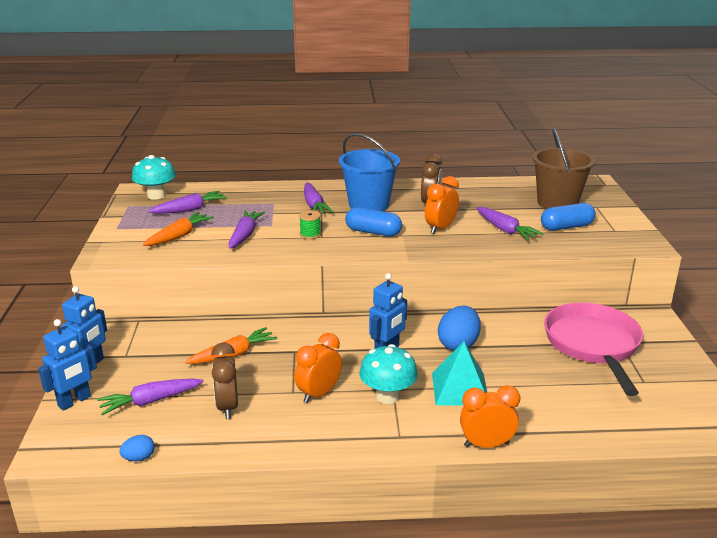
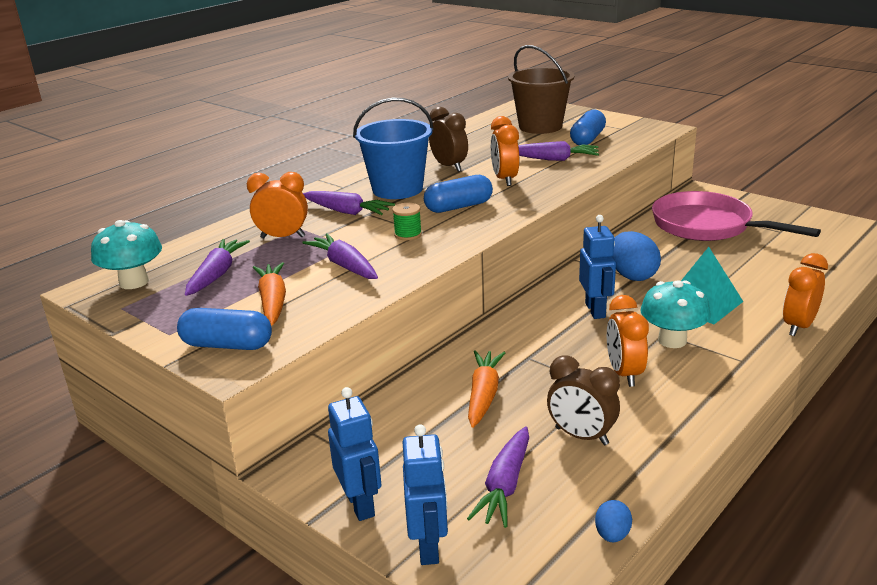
camera: 45 degrees left, 0 degrees up
none -> blue capsule [177,308,272,350]
none -> orange clock [247,172,308,238]

